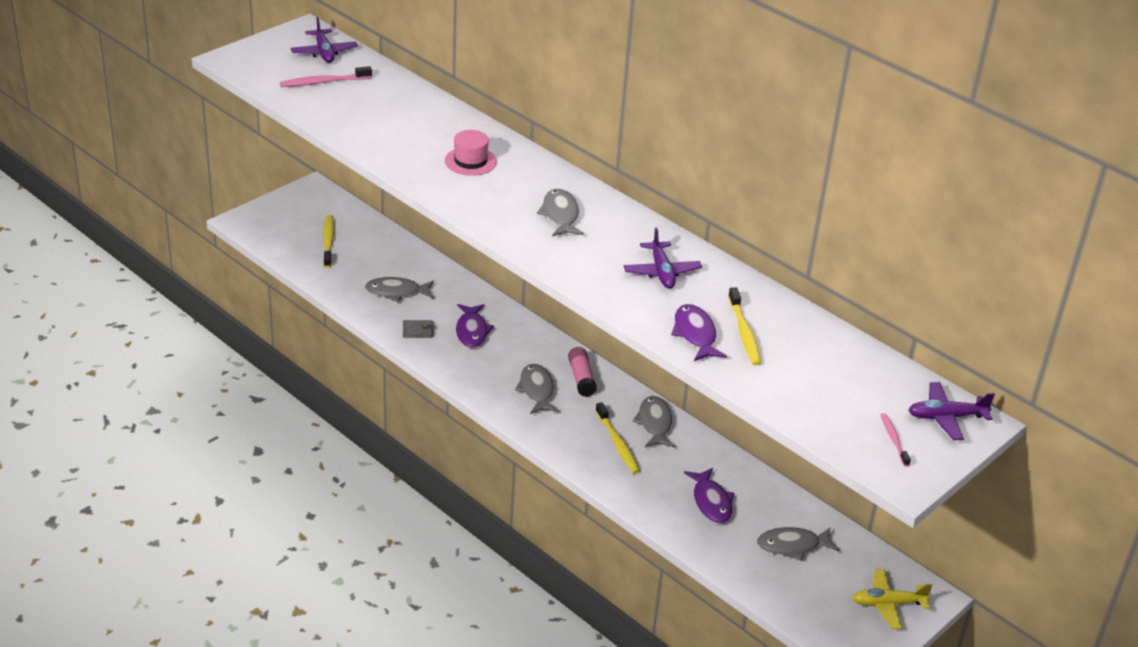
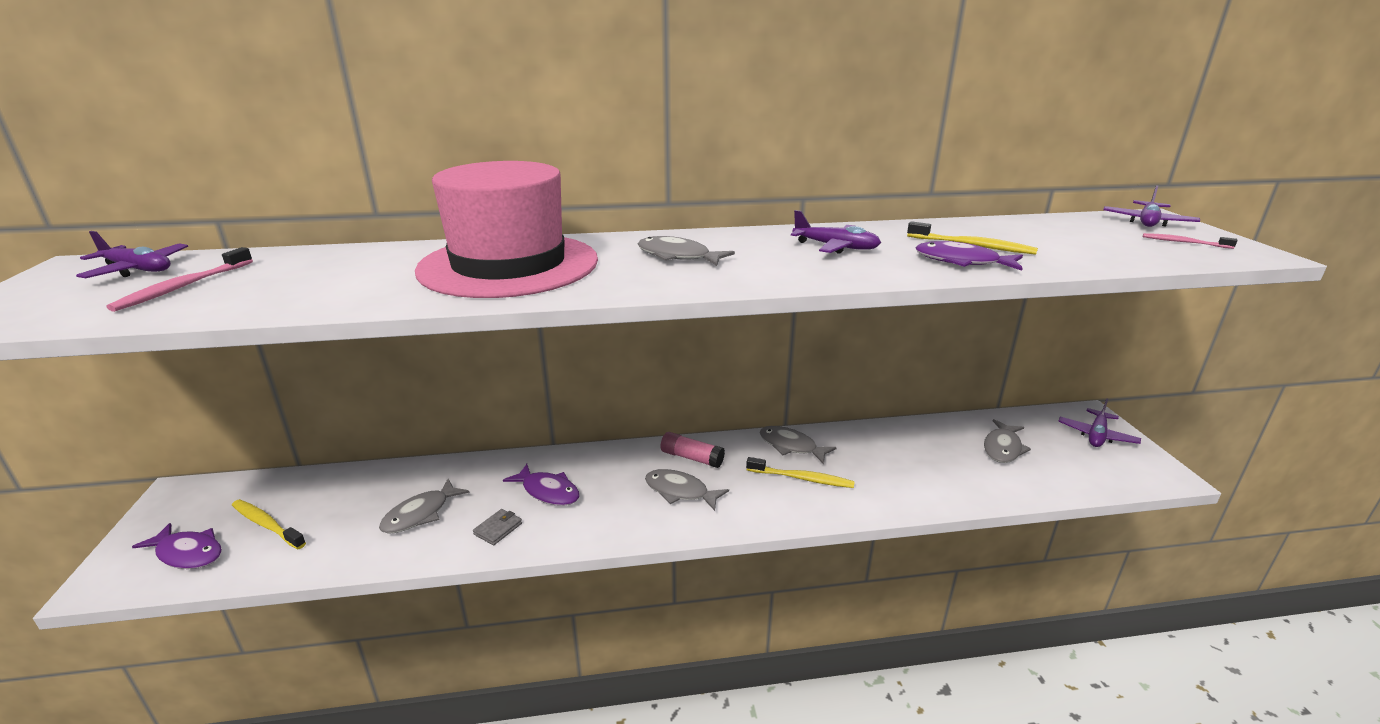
camera: 50 degrees left, 10 degrees down
pink hat [445,130,497,176] -> pink hat [415,161,598,298], size x2.50
purple fish [684,468,734,523] -> purple fish moved to [132,523,222,569]
yellow plane [853,569,933,629] -> purple plane [1058,398,1141,447]

